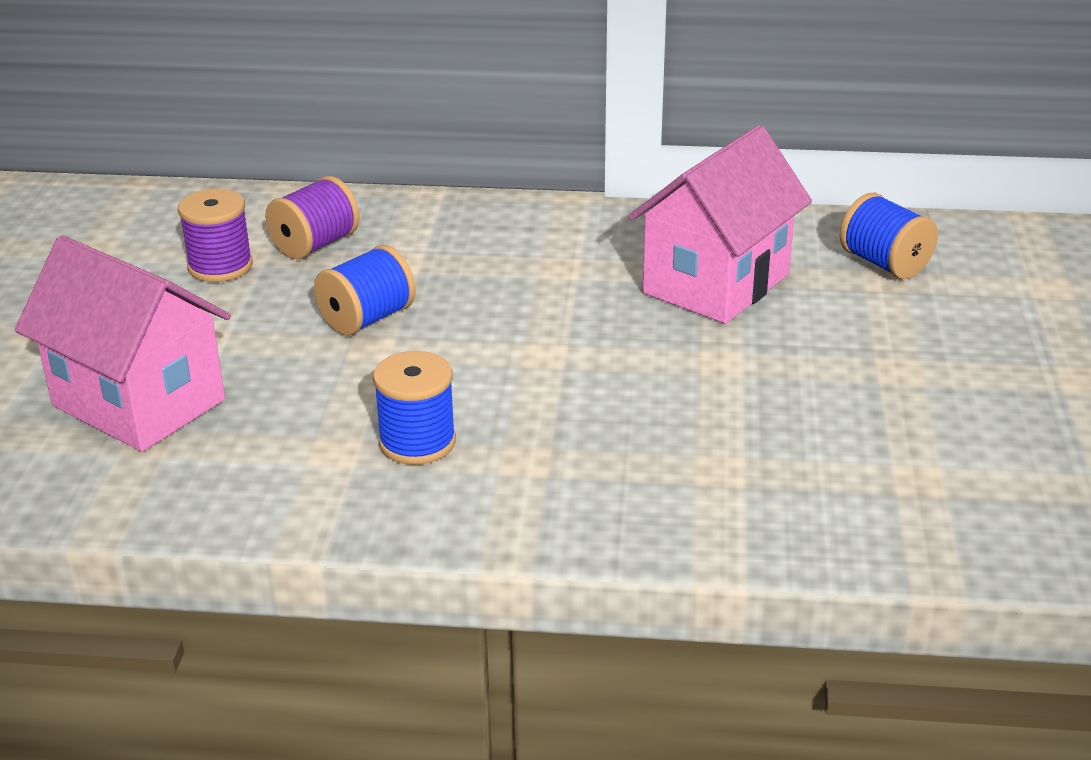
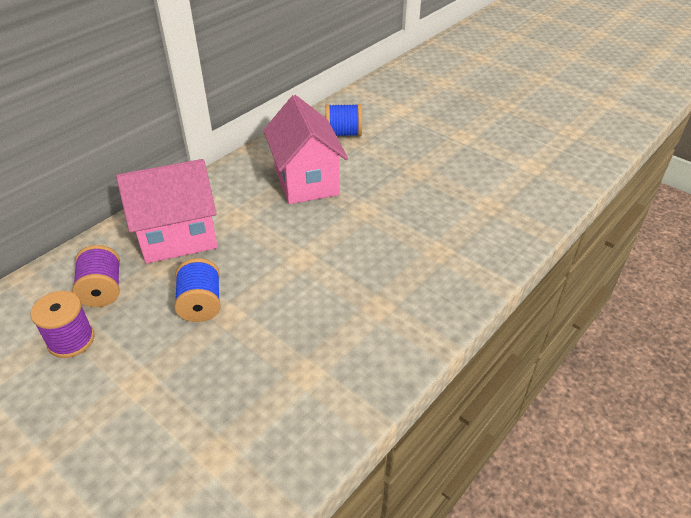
camera: 55 degrees left, 10 degrees up
pink house [15,236,231,452] -> pink house moved to [116,159,218,263]
blue spool [373,351,456,465] -> none

